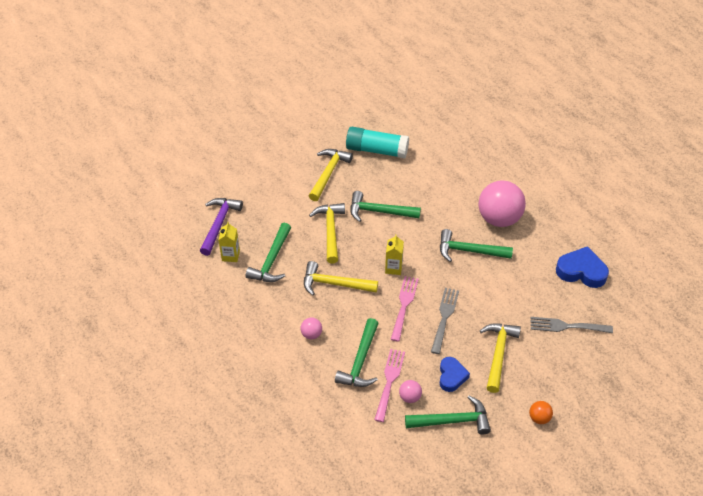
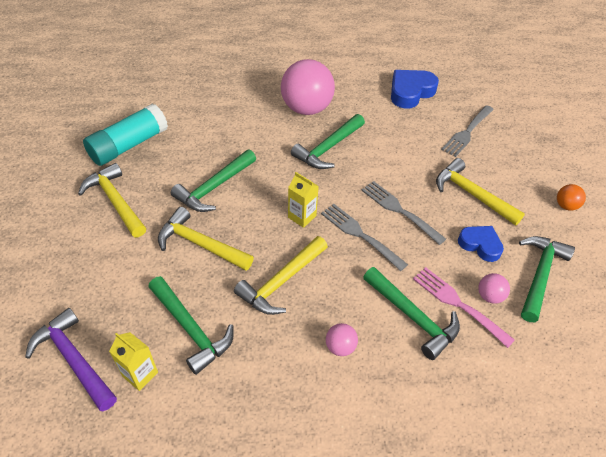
camera: 60 degrees left, 0 degrees up
pink fork [391,276,419,342] -> grey fork [321,204,408,271]

